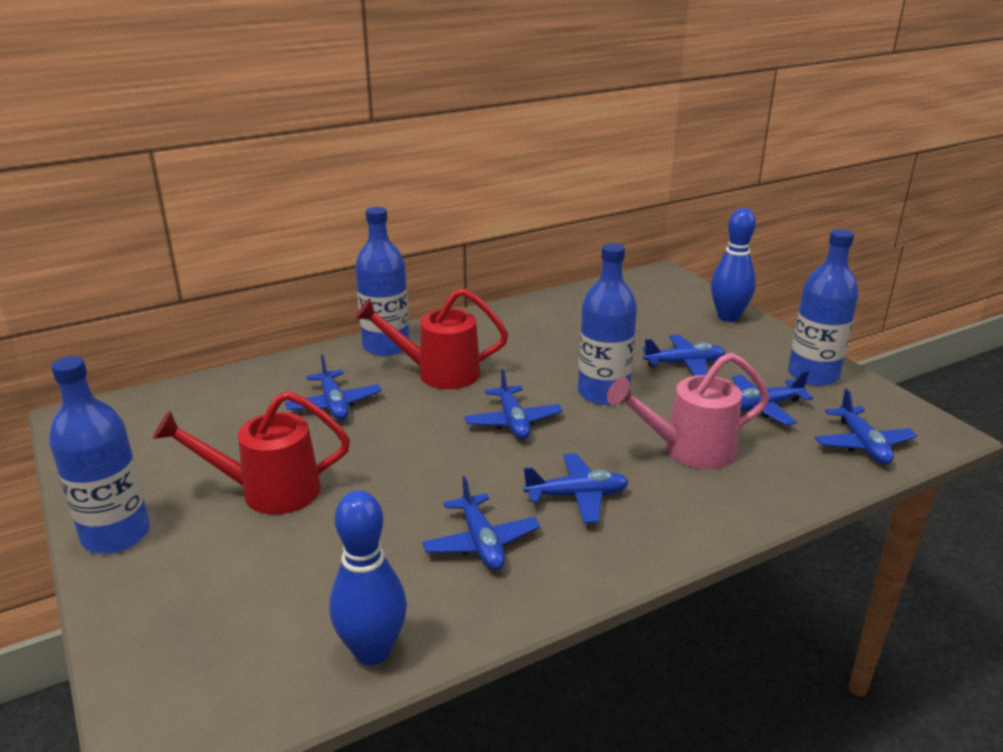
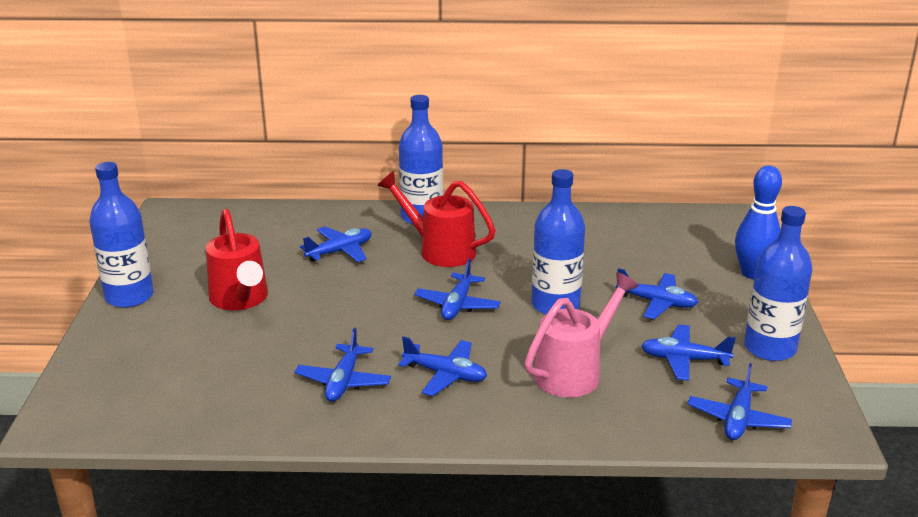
camera: 30 degrees right, 0 degrees up
red watering can [153,391,350,515] -> red watering can turned 135 degrees counterclockwise [206,209,268,310]
blue plane [285,354,381,420] -> blue plane turned 135 degrees counterclockwise [300,226,372,262]
blue bowling pin [329,490,407,665] -> none
pink watering can [607,353,770,470] -> pink watering can turned 120 degrees clockwise [525,272,639,397]

